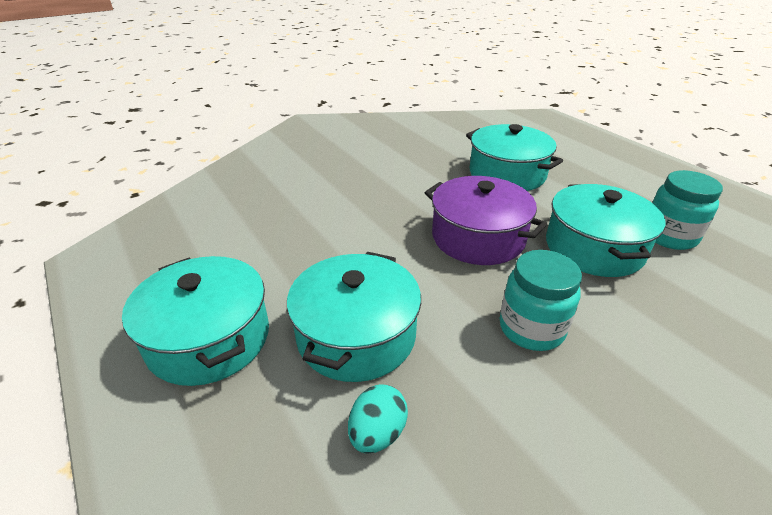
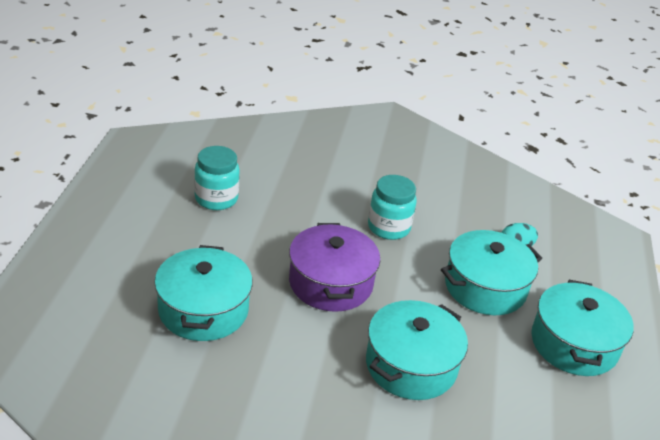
camera: 140 degrees left, 0 degrees up
turquoise pot [546,184,665,277] -> turquoise pot moved to [366,300,468,400]

